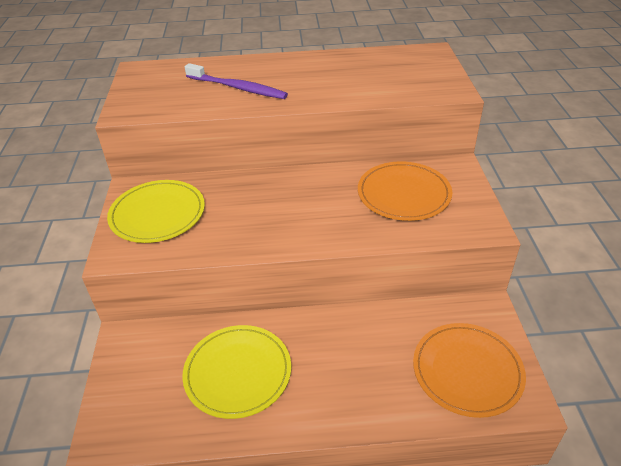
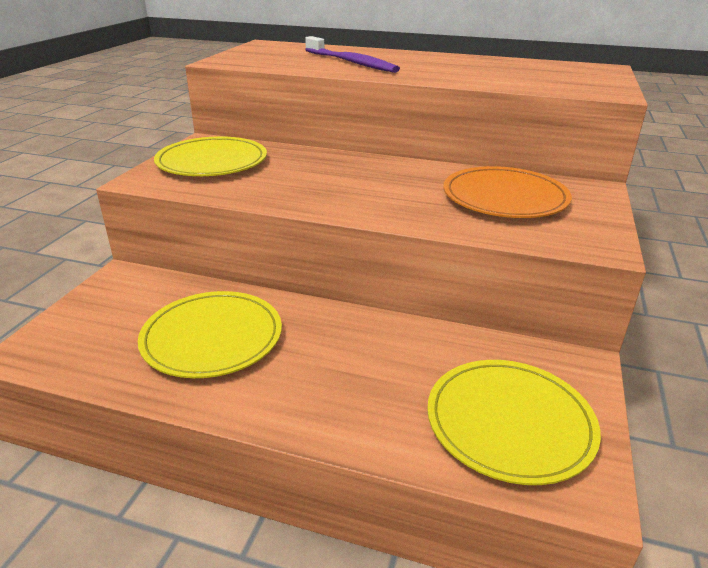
camera: 20 degrees right, 10 degrees down
orange plate [413,323,526,418] -> yellow plate [427,360,601,485]

